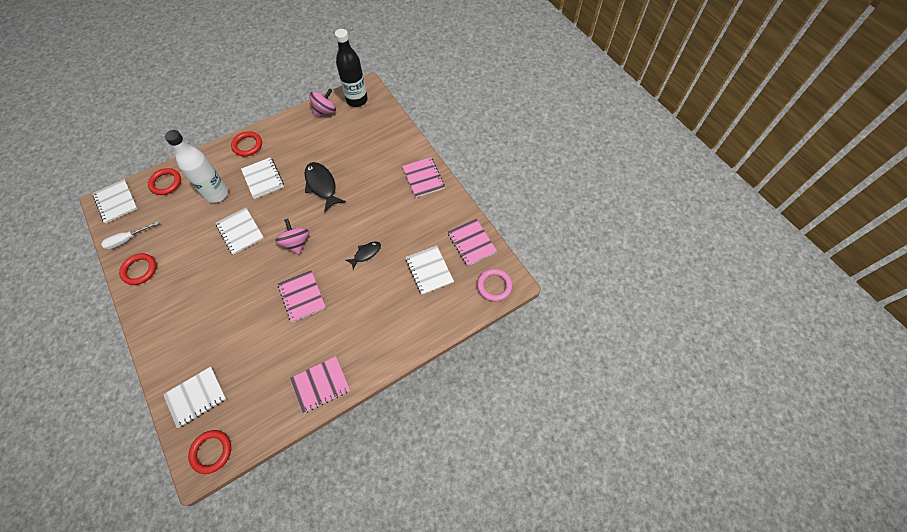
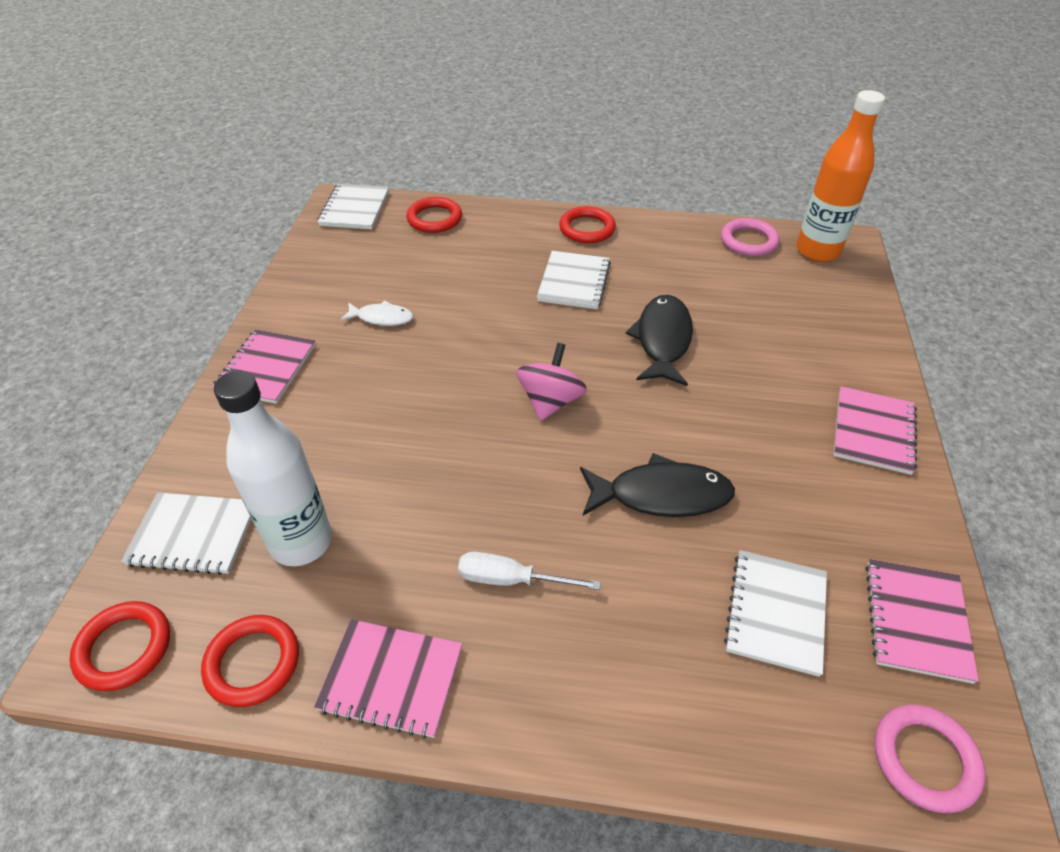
camera: 40 degrees right, 15 degrees down
white screwdriver [101,221,159,250] -> white screwdriver moved to [458,552,601,590]
red ring [119,253,157,285] -> red ring moved to [201,615,299,707]
white bottle [165,130,228,203] -> white bottle moved to [214,371,332,566]
white notebook [216,208,264,255] -> none
pink notebook [278,270,326,322] -> pink notebook moved to [212,329,316,404]
pink spinning top [309,88,336,116] -> pink ring [721,218,780,256]
black bottle [335,29,368,107] -> orange bottle [796,90,885,262]
black fish [345,241,381,270] -> black fish [580,453,735,517], size x1.72
none -> white fish [340,301,413,326]

